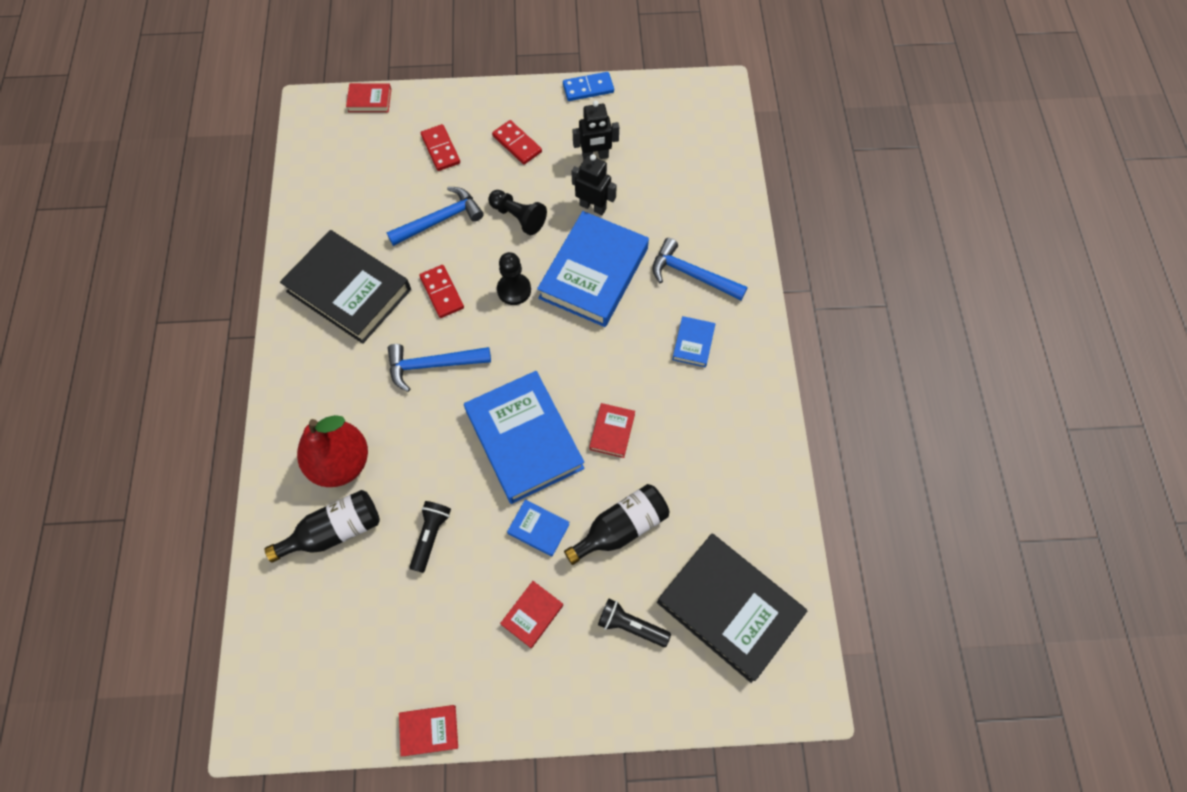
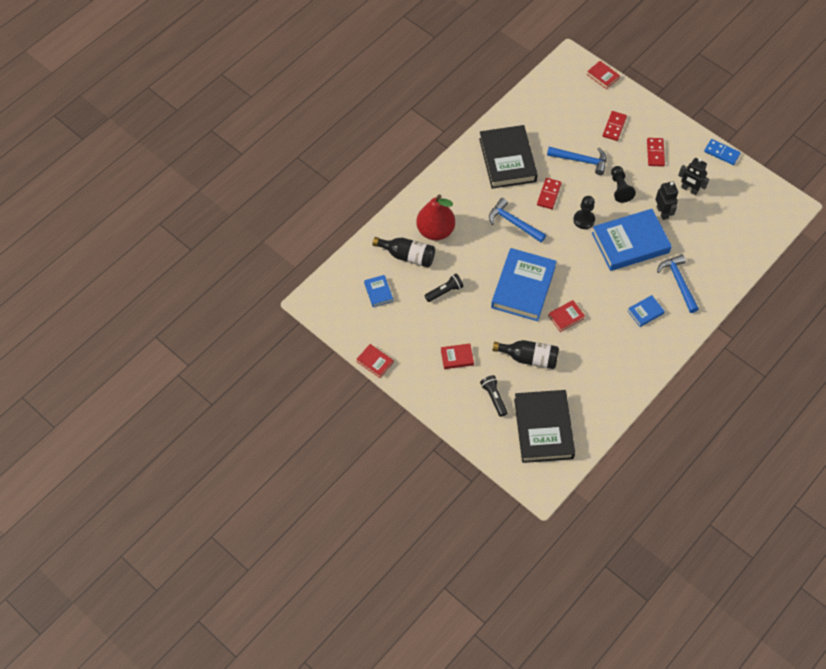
camera: 45 degrees right, 5 degrees down
blue book [507,500,570,557] -> blue book moved to [364,275,393,307]

